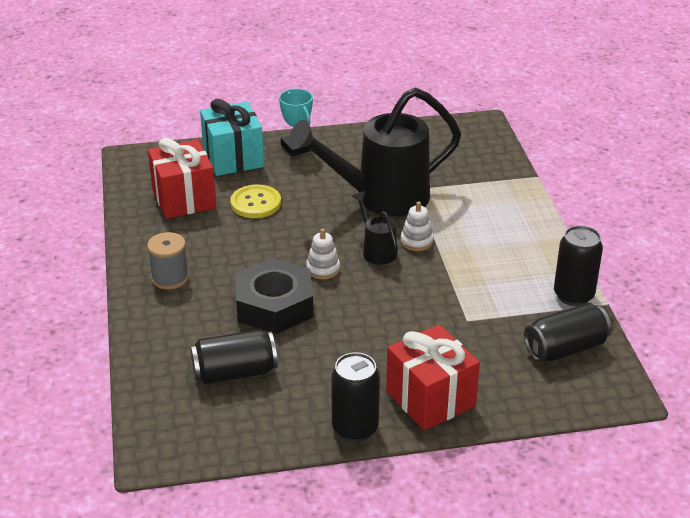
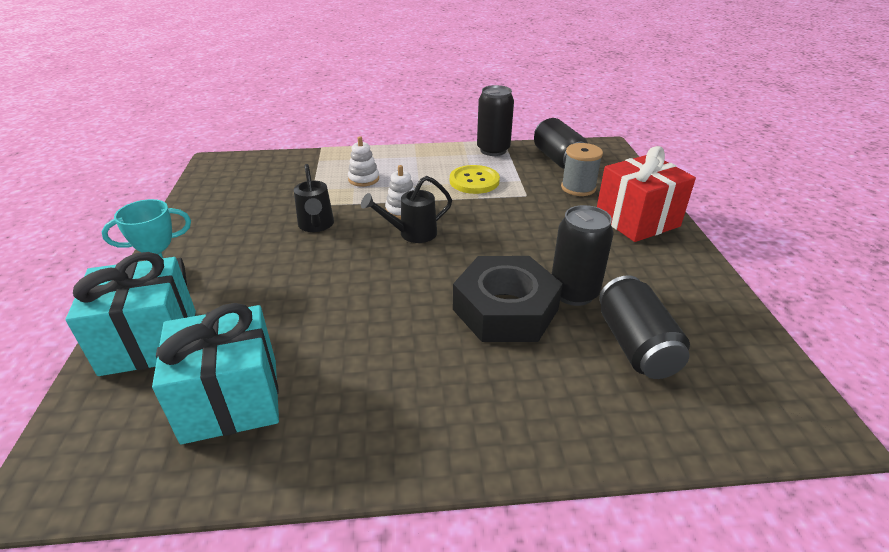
camera: 85 degrees left, 0 degrees up
grey spool [147,232,189,289] -> grey spool moved to [561,143,603,196]
red gift [148,138,216,219] -> turquoise gift [152,303,279,444]
yellow button [230,185,281,218] -> yellow button moved to [450,165,500,194]
black watering can [288,87,461,216] -> black watering can [294,164,334,232], size x0.45
white stacking toy [306,229,340,279] -> white stacking toy moved to [348,136,379,187]
black can [331,352,380,442] -> black can moved to [552,205,614,306]

